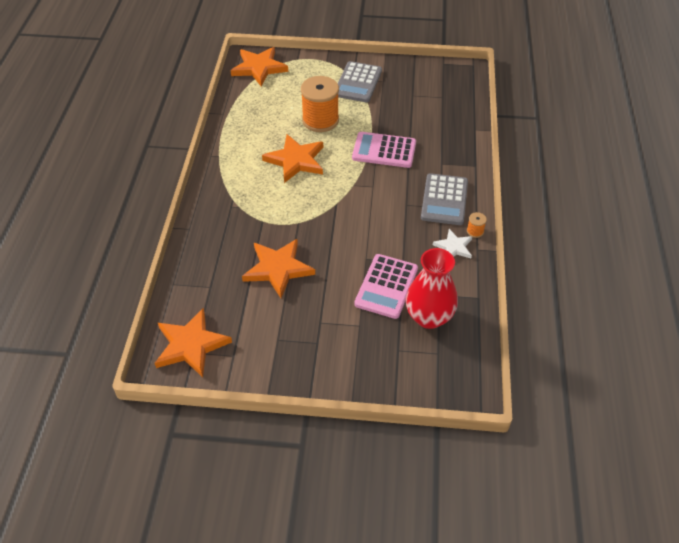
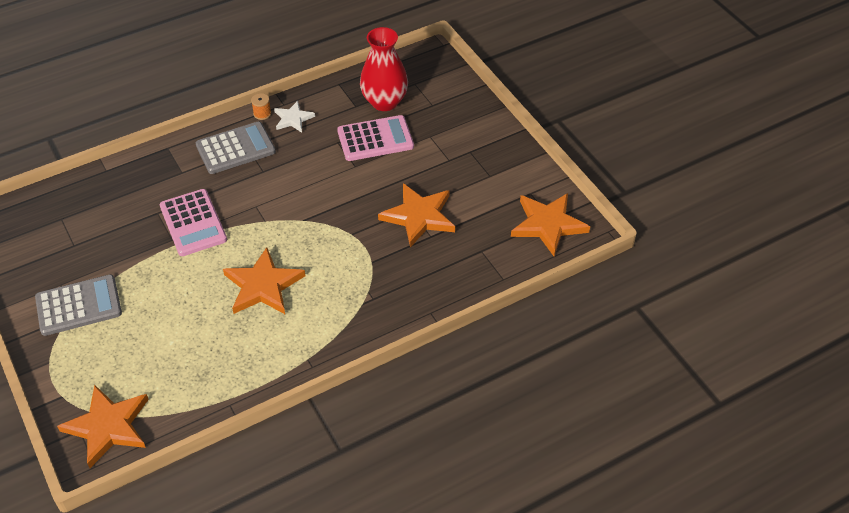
camera: 125 degrees left, 0 degrees up
orange spool [301,76,339,132] -> none

